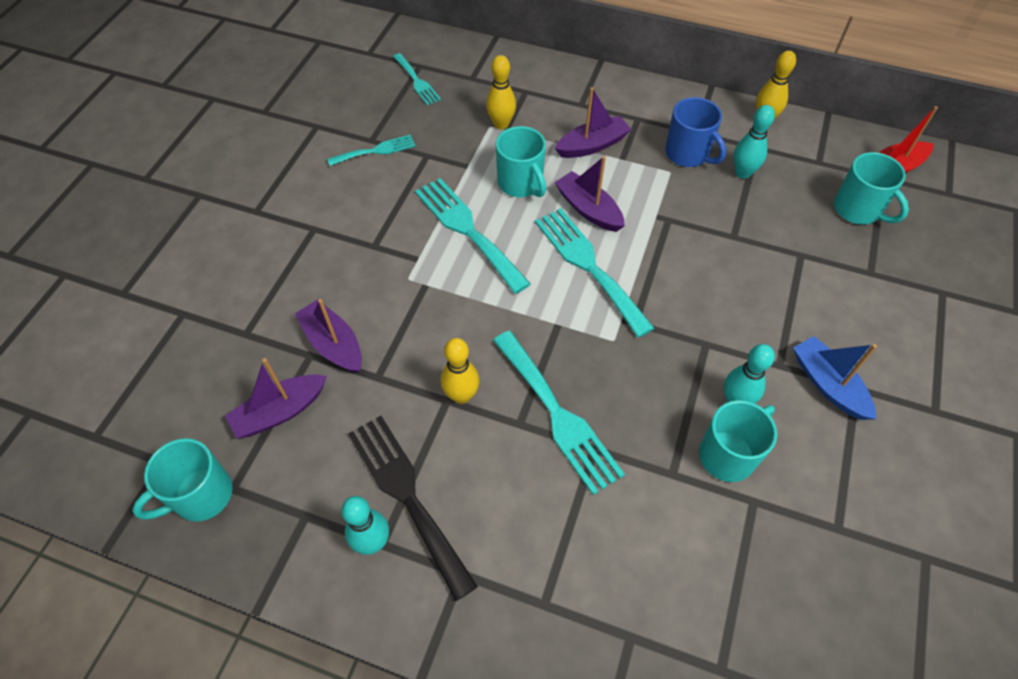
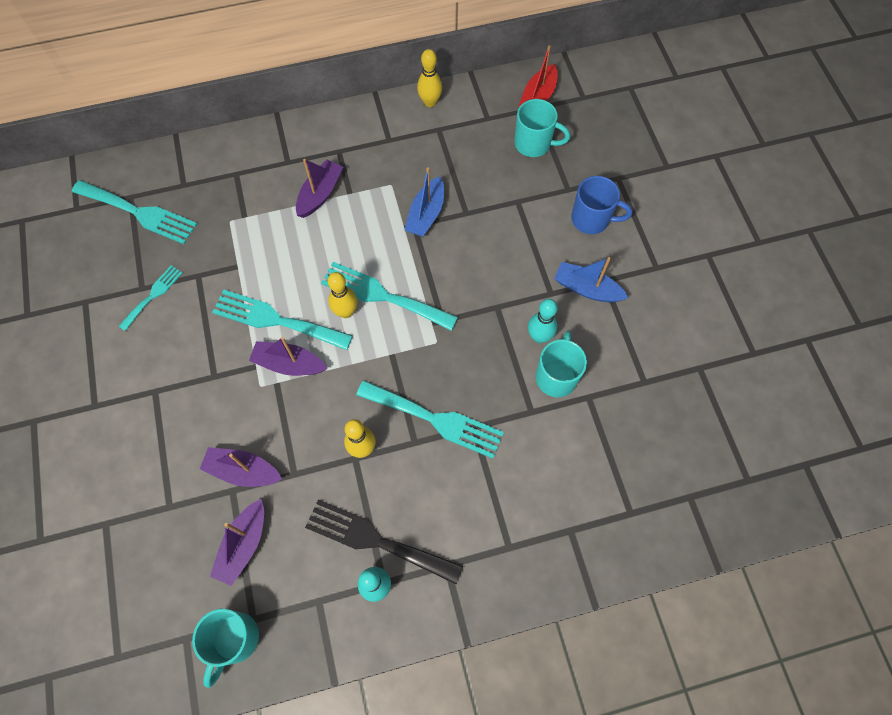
camera: 35 degrees left, 10 degrees up
turquoise fork [393,53,441,105] -> turquoise fork [72,180,198,244], size x1.76
yellow bowling pin [486,55,516,130] -> yellow bowling pin moved to [328,272,357,318]
turquoise mug [496,126,546,197] -> none
purple boat [554,156,625,232] -> purple boat moved to [249,337,327,376]
blue mug [665,97,726,167] -> blue mug moved to [571,176,632,234]
turquoise bowling pin [733,105,775,179] -> none
none -> blue boat [405,168,444,237]

